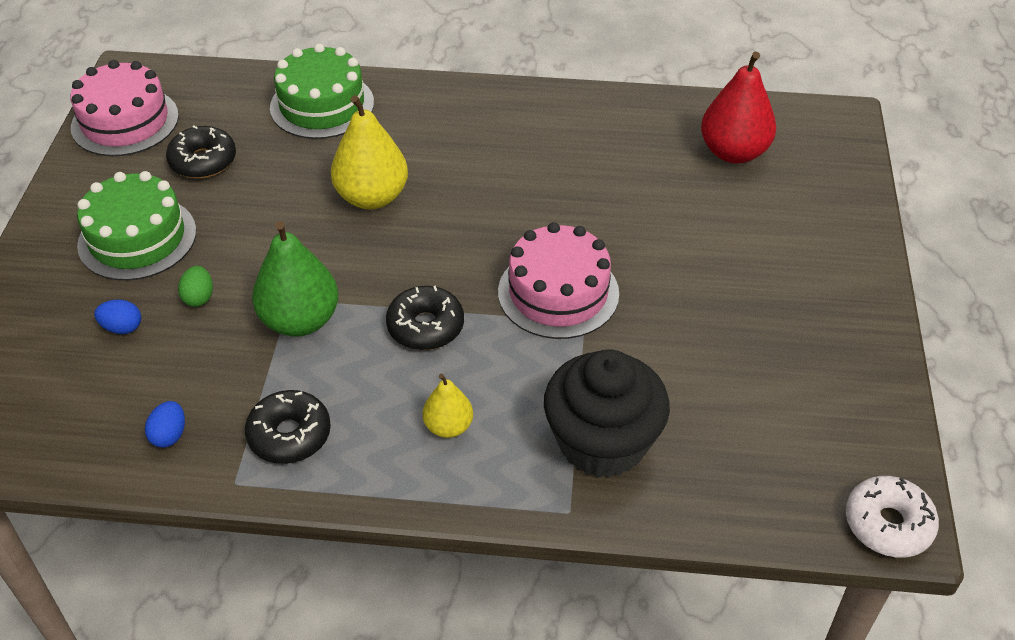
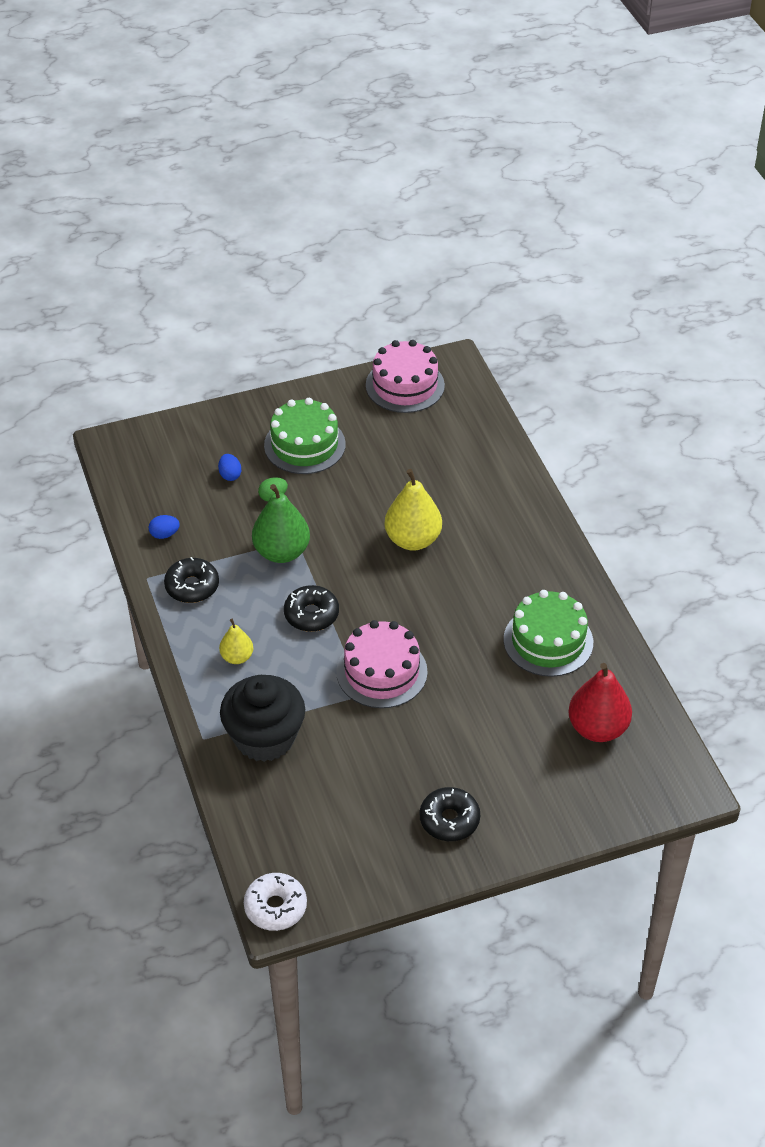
camera: 65 degrees right, 0 degrees up
black donut [166,125,236,179] -> black donut moved to [420,787,480,841]
green cake [270,44,374,139] -> green cake moved to [504,590,593,677]

